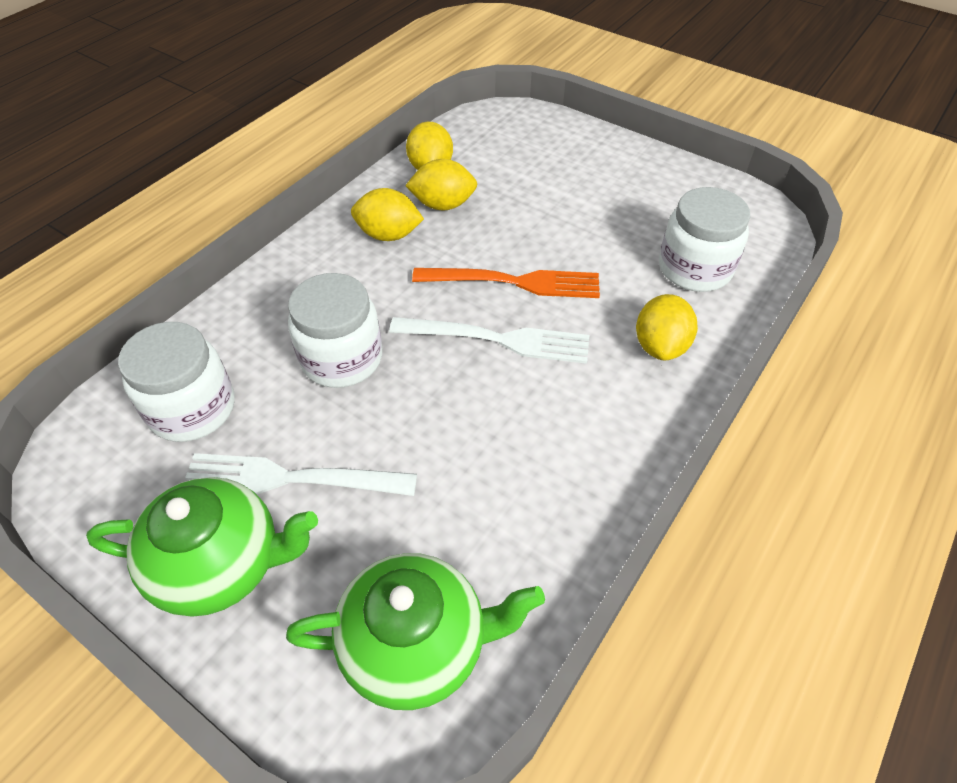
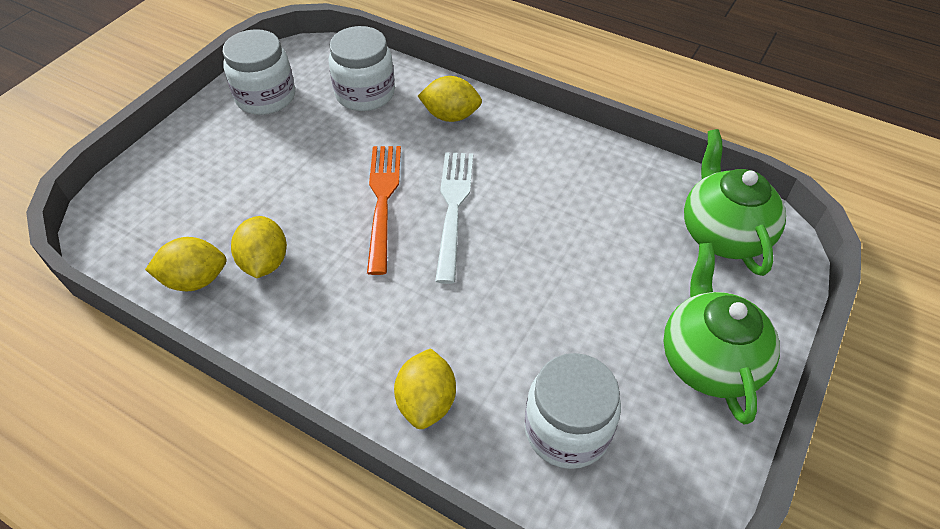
camera: 95 degrees left, 0 degrees up
white fork [185,453,417,496] -> none
white jar [288,273,382,388] -> white jar moved to [223,29,295,115]
yellow lemon [351,188,424,241] -> yellow lemon moved to [394,348,456,429]

